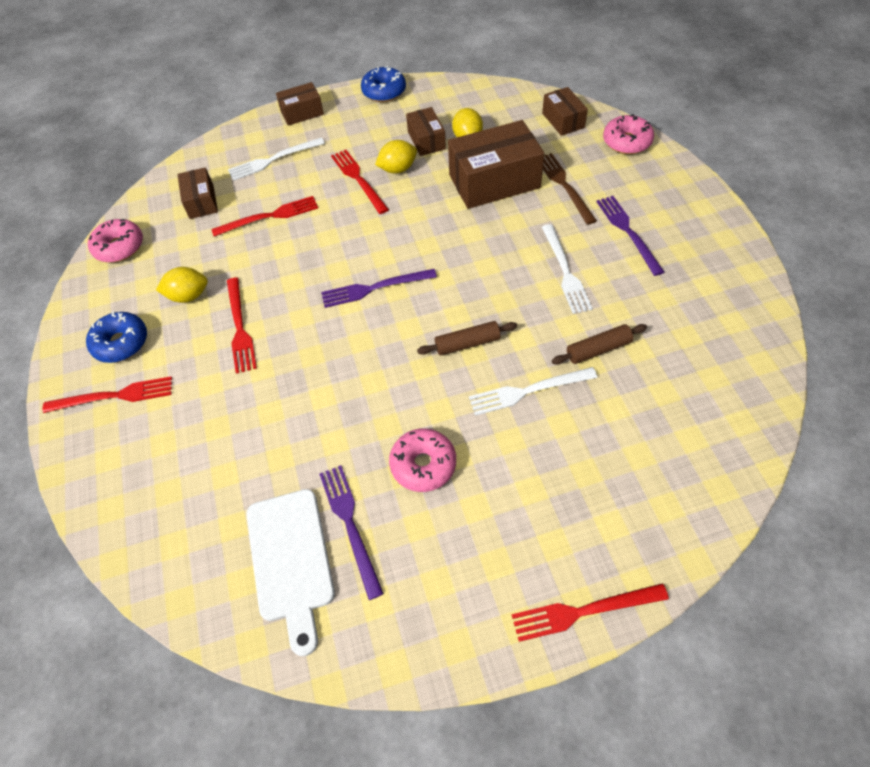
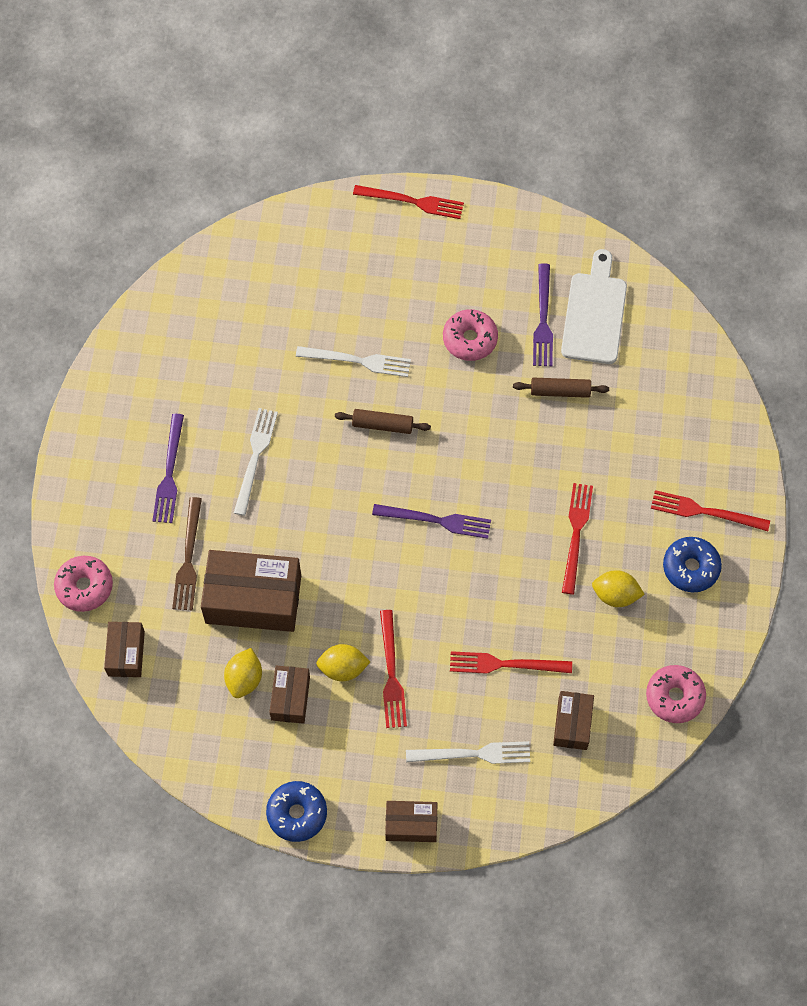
camera: 160 degrees left, 10 degrees up
brown rolling pin [552,324,647,365] -> brown rolling pin moved to [513,377,609,398]

